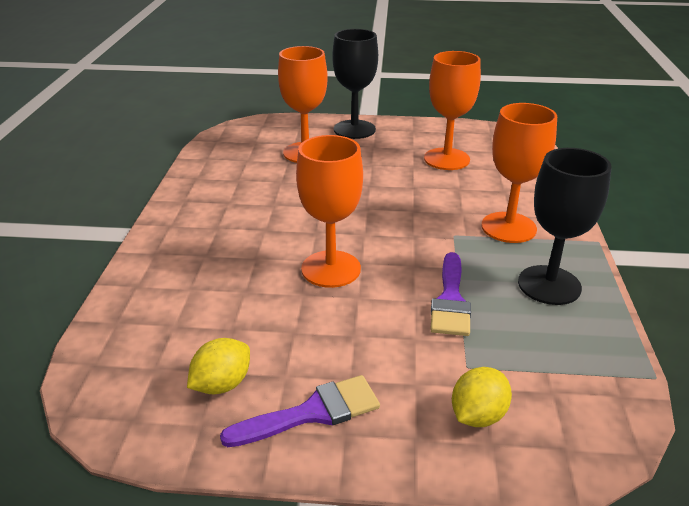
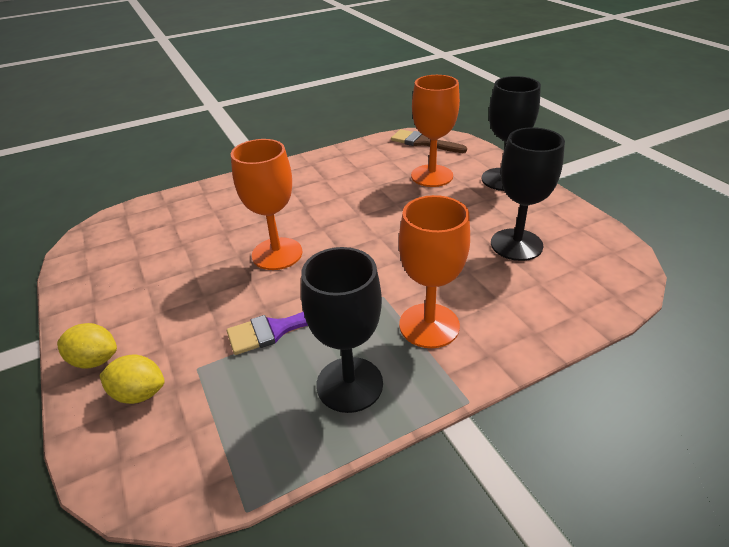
camera: 60 degrees right, 5 degrees up
yellow lemon [187,338,250,394] -> yellow lemon moved to [57,323,117,369]
purple brush [220,375,380,447] -> none
orange goblet [424,51,481,170] -> black goblet [491,127,565,261]
none -> brown brush [391,129,467,153]

